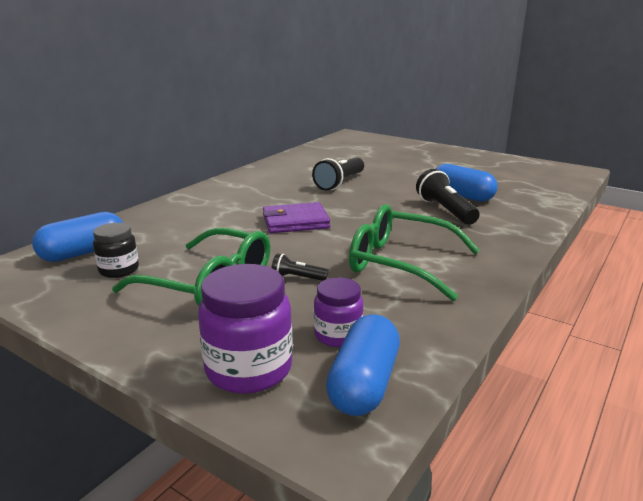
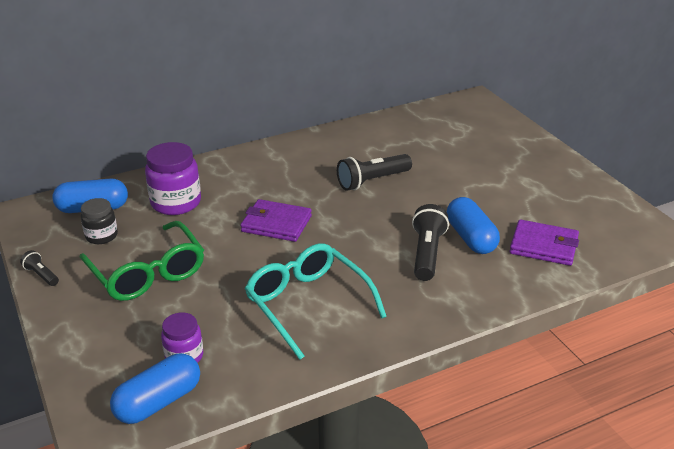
camera: 30 degrees right, 10 degrees up
purple jar [198,264,293,394] -> purple jar moved to [145,142,201,215]
black flashlight [272,253,329,281] -> black flashlight moved to [20,250,59,286]
green glasses [349,204,480,301] -> turquoise glasses [245,243,387,360]
none -> purple wallet [509,219,579,266]

